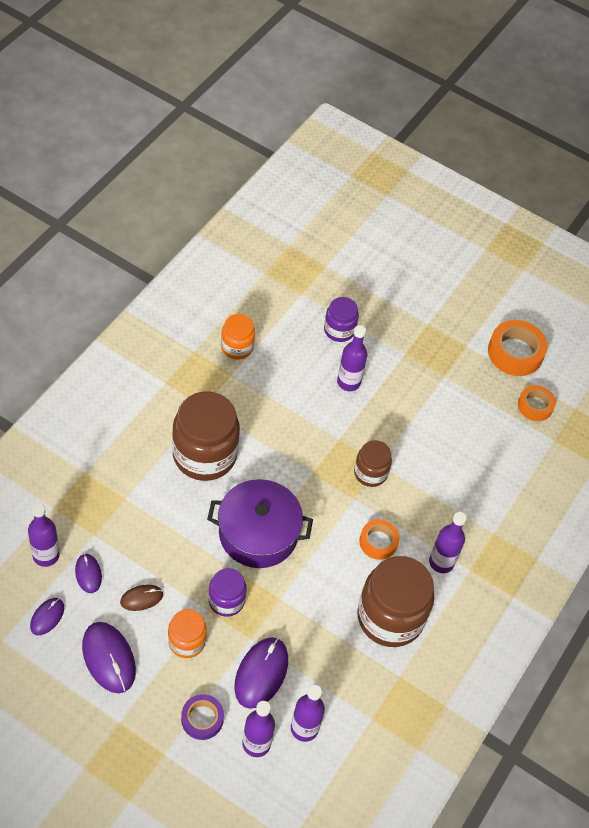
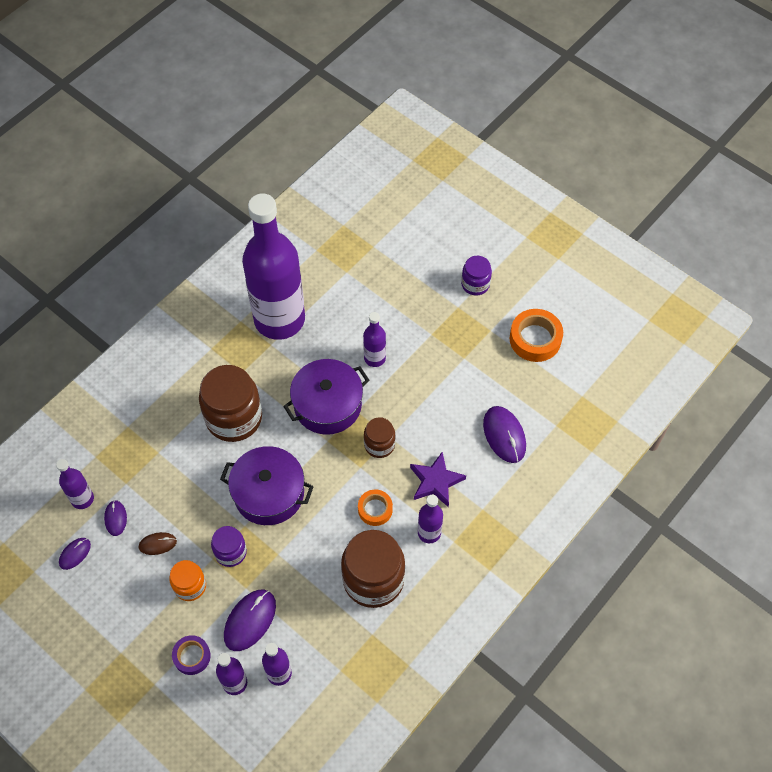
camera: 15 degrees right, 5 degrees up
purple mouse [82,622,136,693] -> purple mouse moved to [483,406,526,463]
orange jar [221,314,255,360] -> purple bottle [242,193,305,340]
purple jar [324,297,359,342] -> purple jar moved to [461,256,492,296]
orange tape [518,385,556,421] -> none
none -> purple pot [283,359,369,435]
none -> purple star [410,452,466,507]

